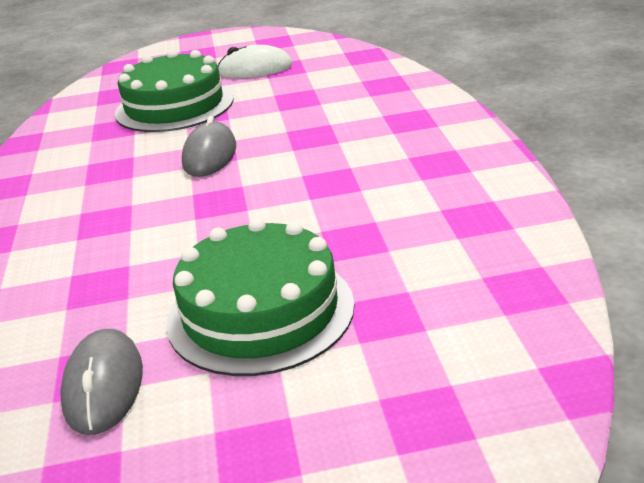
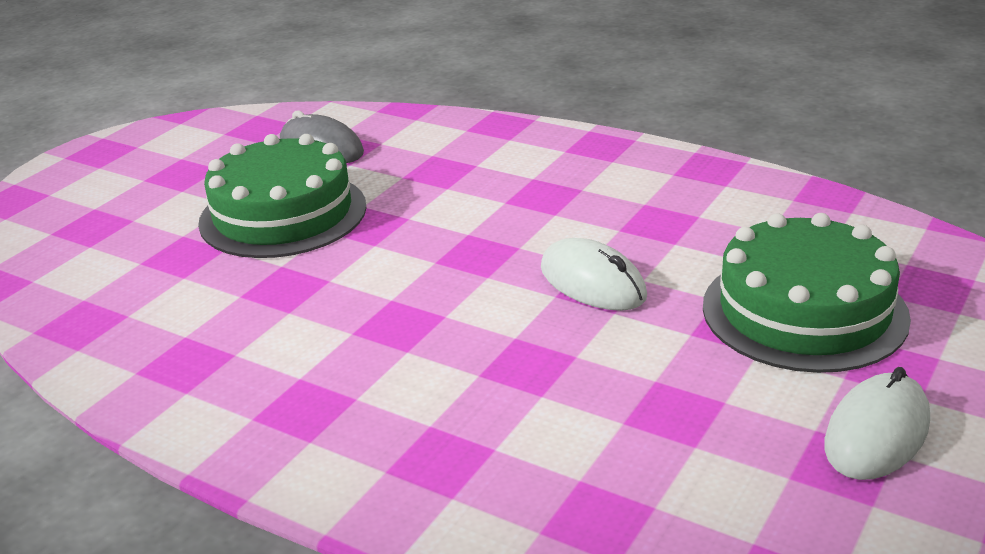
camera: 130 degrees right, 0 degrees up
grey mouse [182,116,236,177] -> white mouse [541,238,647,311]

